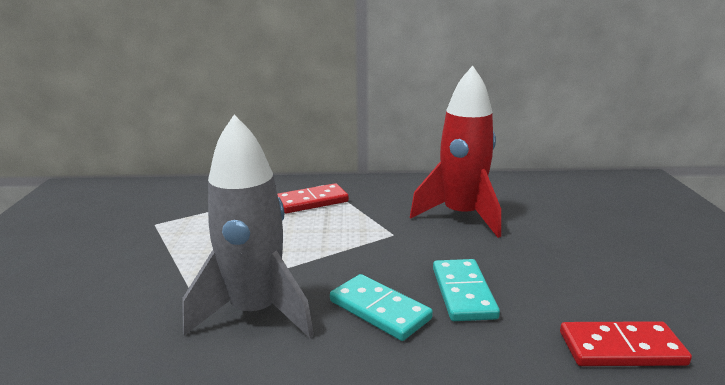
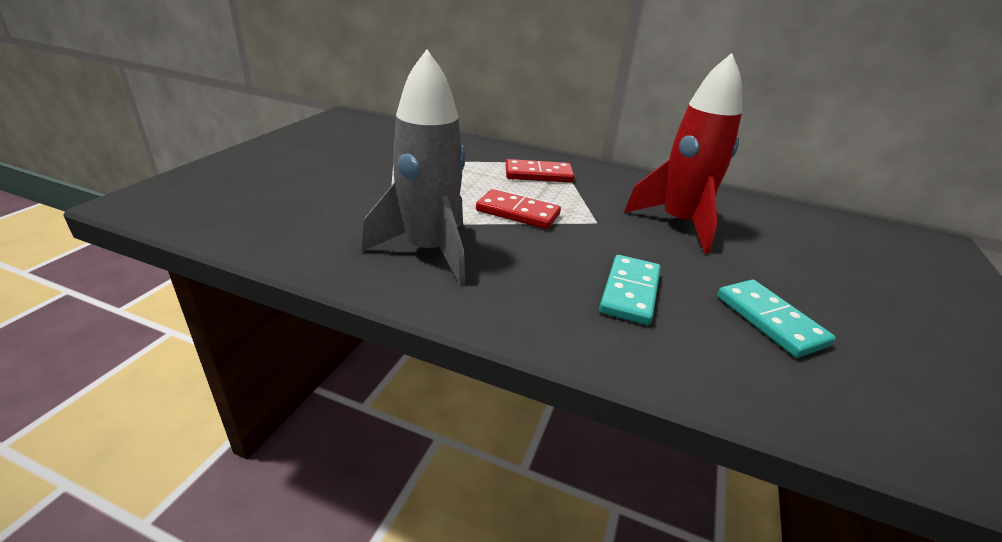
camera: 20 degrees right, 10 degrees up
turquoise domino [330,274,433,341] -> turquoise domino moved to [717,279,836,358]
red domino [560,321,692,366] -> red domino moved to [476,189,561,229]

